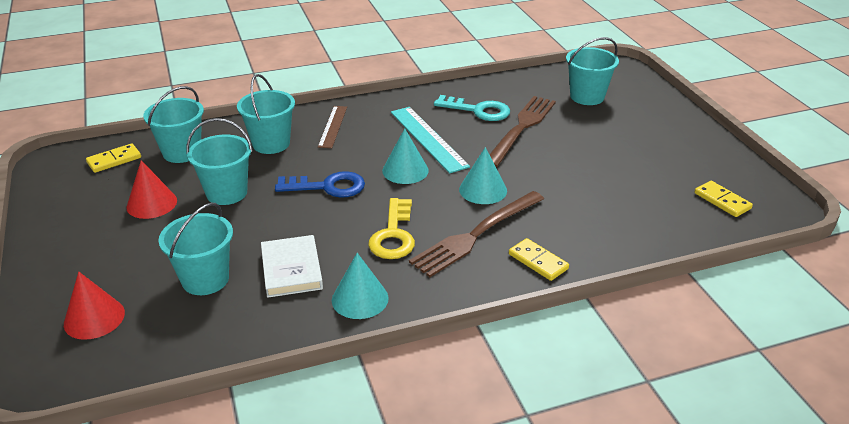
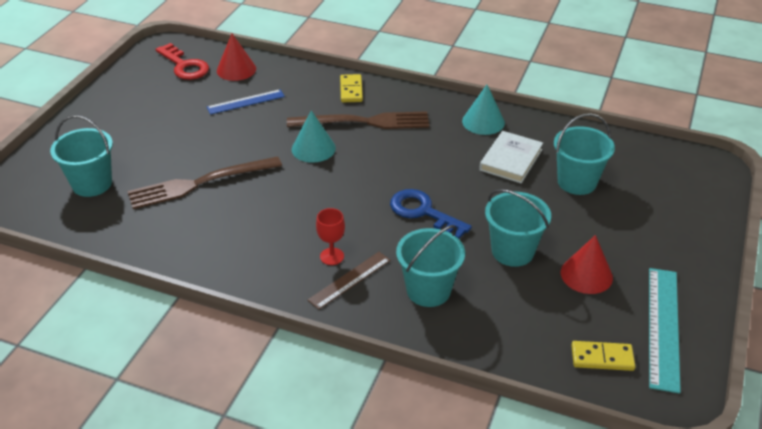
camera: 140 degrees left, 5 degrees up
red cone [64,271,125,340] -> red cone moved to [217,34,256,81]
turquoise bucket [143,86,204,163] -> none
yellow key [368,198,415,259] -> none
turquoise cone [382,128,429,184] -> none
turquoise ruler [391,107,470,173] -> turquoise ruler moved to [649,268,681,394]
turquoise key [434,95,510,121] -> none
yellow domino [695,181,753,217] -> red key [155,43,209,80]
none -> blue ruler [207,89,285,115]
none -> red goblet [316,208,345,265]

